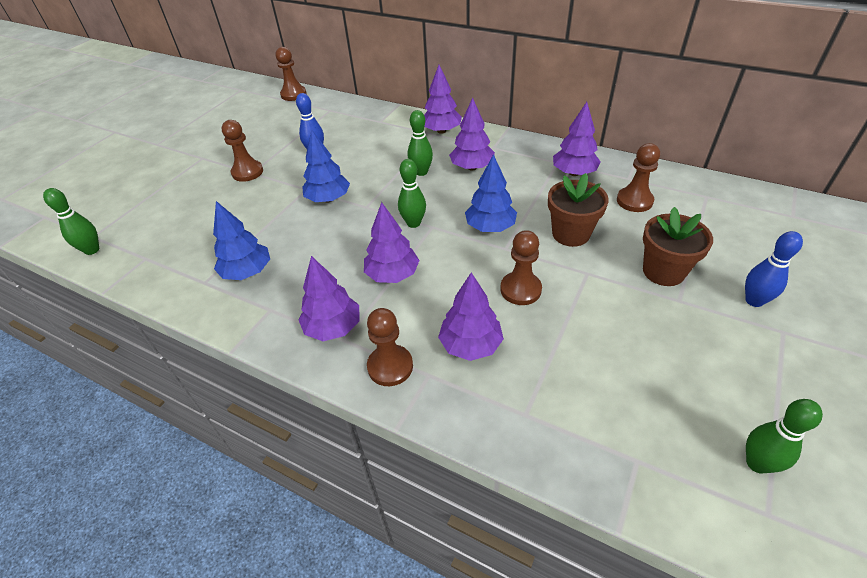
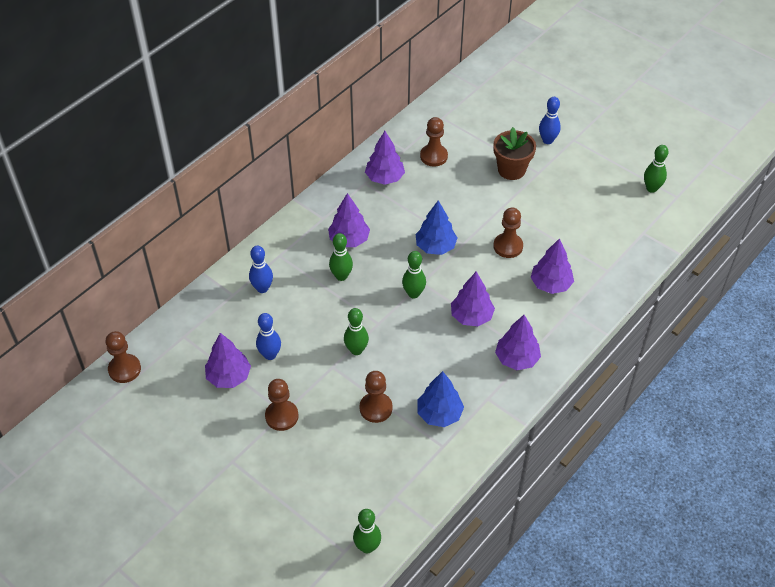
camera: 80 degrees left, 5 degrees up
blue tree [302,129,350,203] -> green bowling pin [344,308,369,355]
brown pawn [367,308,413,386] -> brown pawn moved to [360,371,393,423]
purple tree [424,65,462,134] -> purple tree moved to [205,333,251,388]
brown flower pot [548,173,609,247] -> none
none -> blue bowling pin [249,246,273,293]

